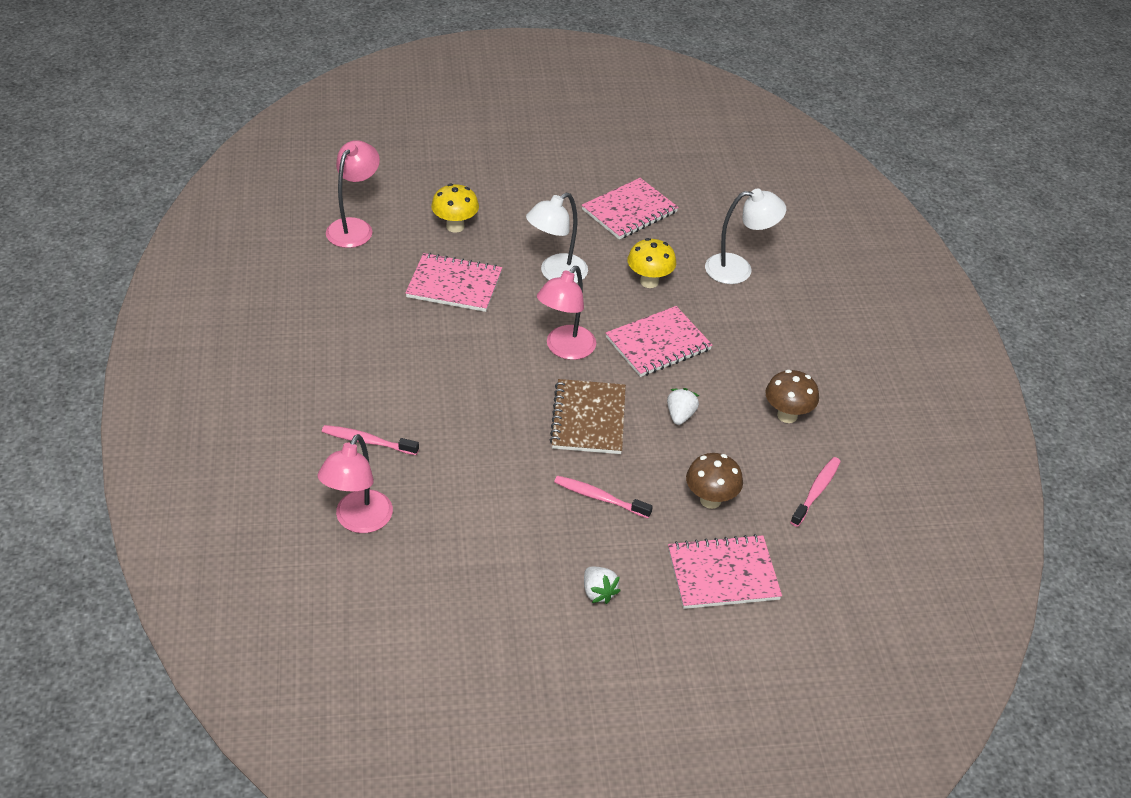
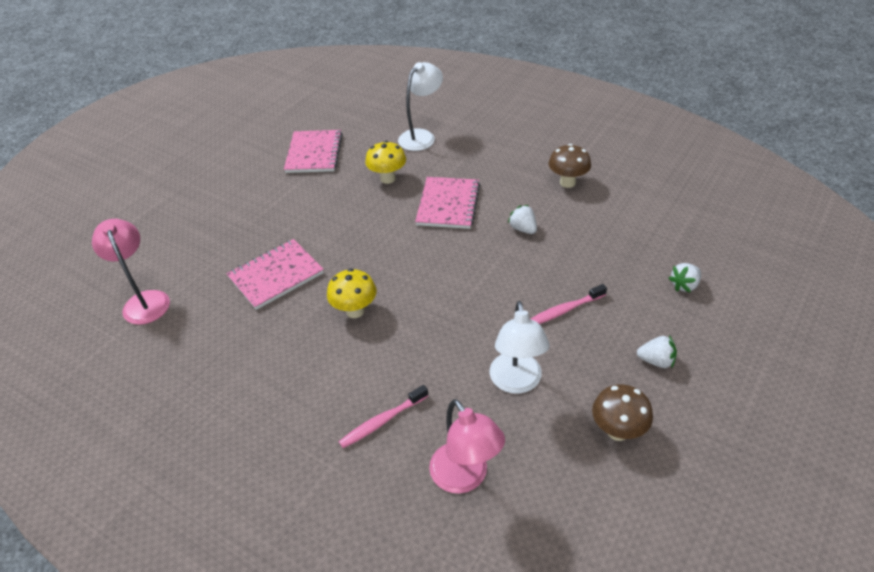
camera: 45 degrees left, 0 degrees up
yellow mushroom [431,184,479,233] -> yellow mushroom moved to [327,269,377,318]
white lamp [526,192,588,283] -> white lamp moved to [490,301,550,394]
pink lamp [537,266,596,360] -> none
brown notebook [550,379,626,454] -> none
pink notebook [668,534,782,609] -> white strawberry [668,263,701,293]
brown mushroom [686,453,743,509] -> brown mushroom moved to [592,385,653,441]
pink toothbrush [790,457,841,527] -> none

